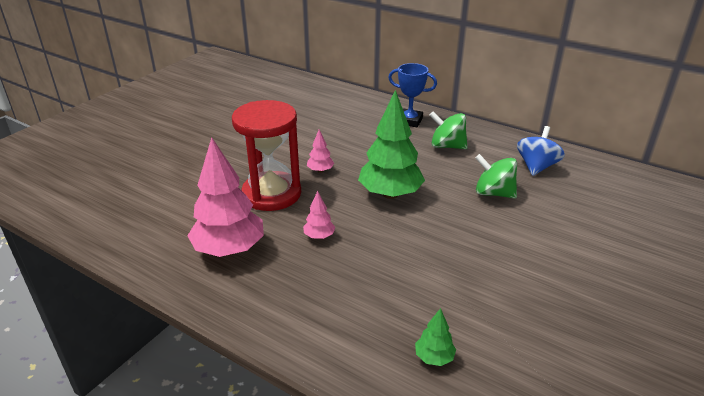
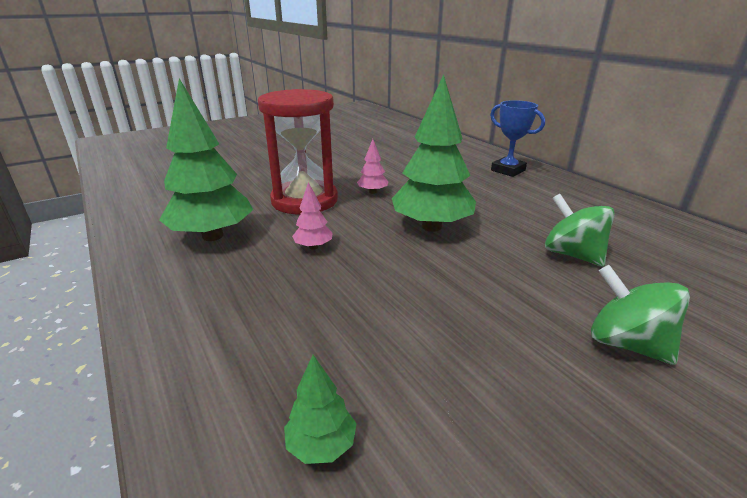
camera: 25 degrees right, 5 degrees down
pink tree [187,137,264,257] -> green tree [159,78,253,241]
green spinning top [430,112,468,149] -> green spinning top moved to [591,265,690,365]
blue spinning top [517,126,565,176] -> none

